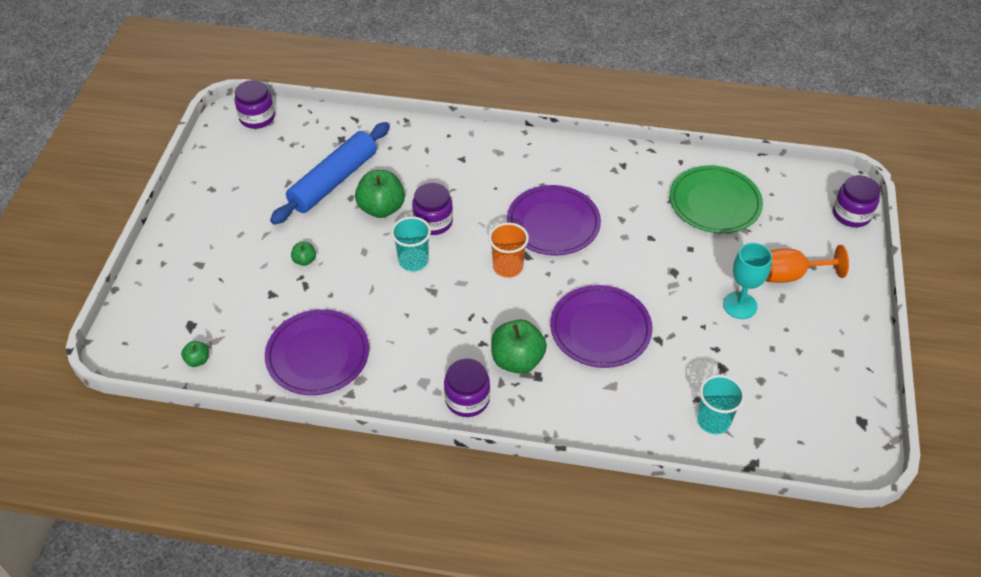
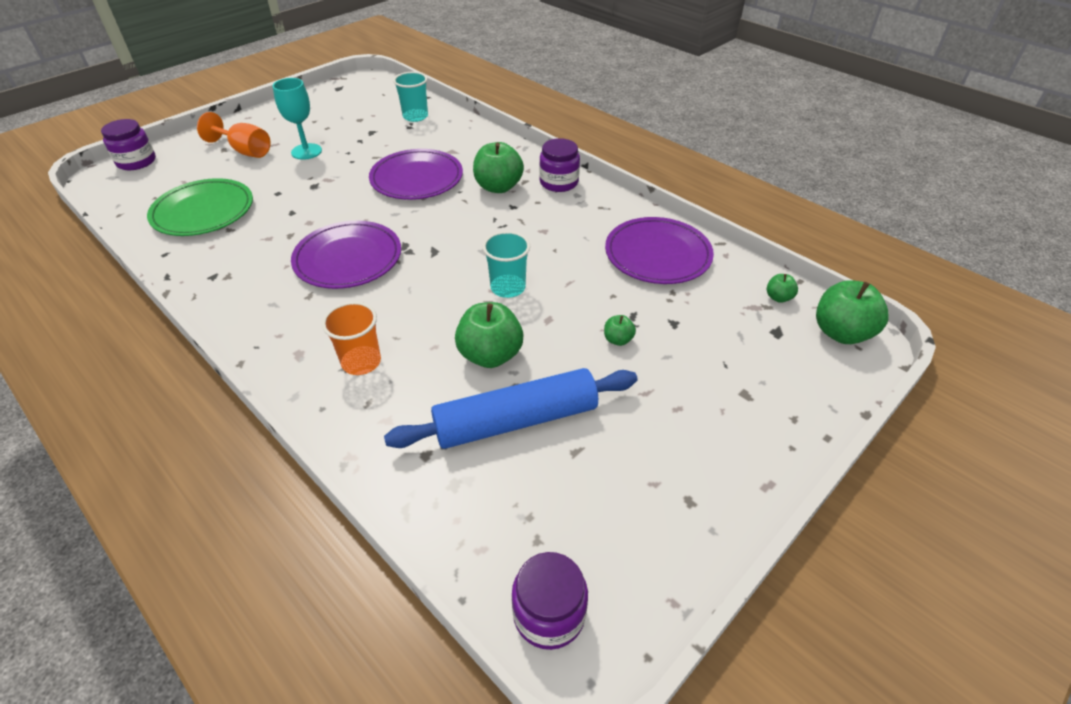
camera: 145 degrees left, 5 degrees down
purple jar [412,183,453,235] -> none
orange cup [489,223,529,278] -> orange cup moved to [322,302,381,375]
none -> green apple [816,280,888,344]

